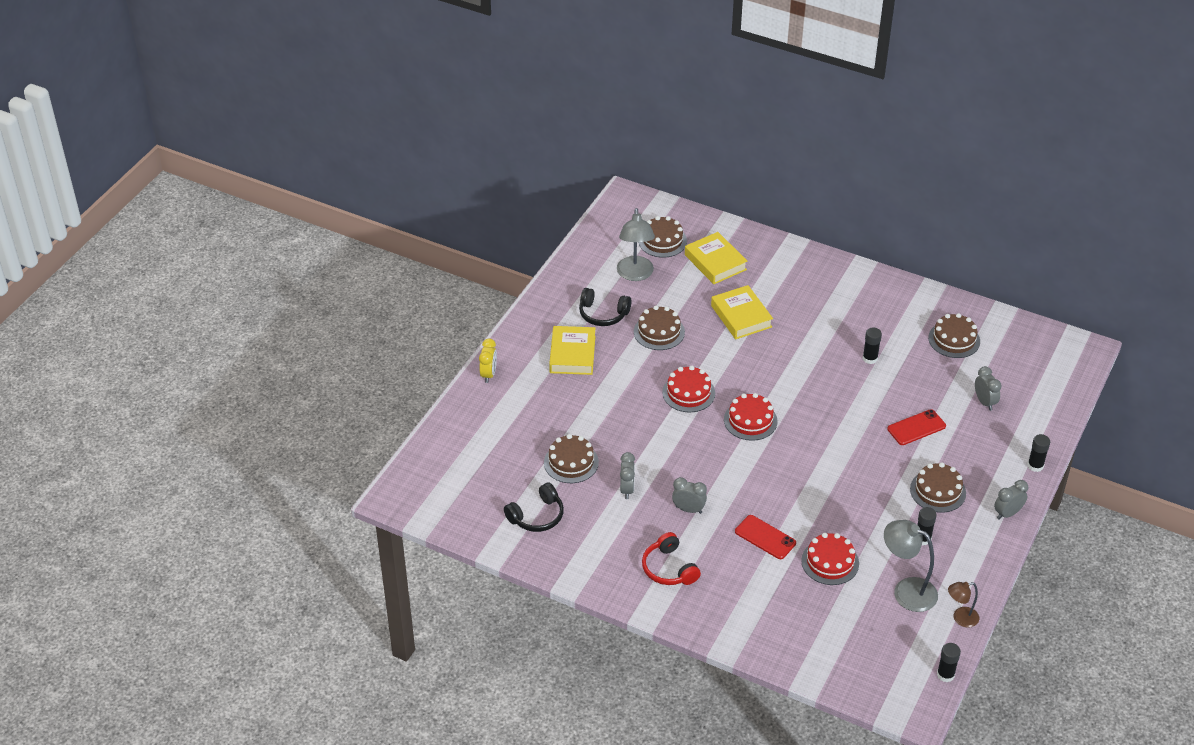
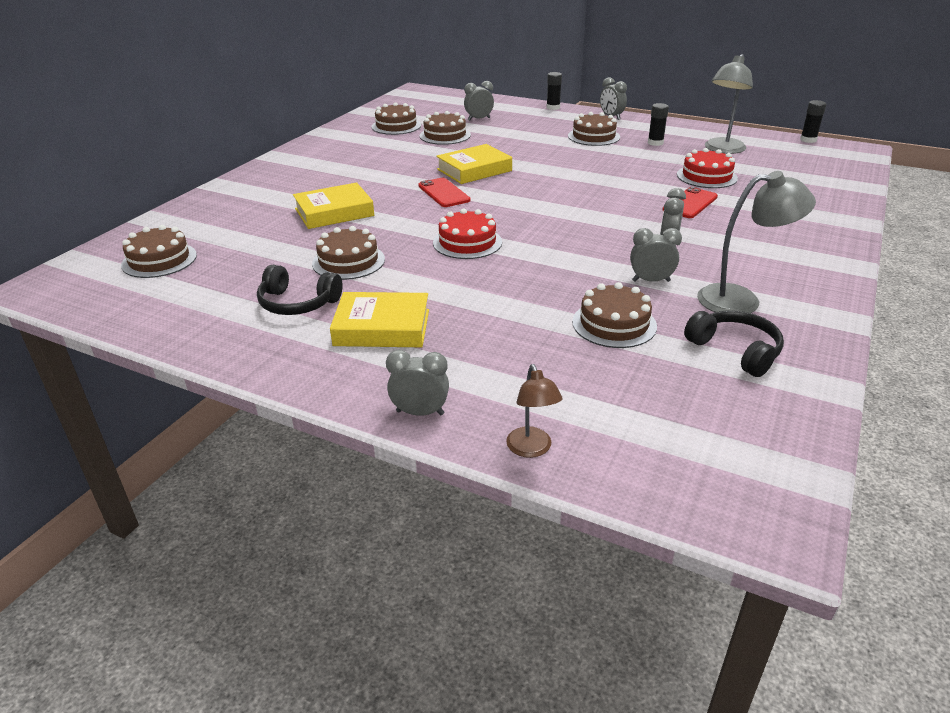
camera: 90 degrees left, 10 degrees down
yellow clock [479,338,497,383] -> grey clock [386,350,449,416]
black headphones [579,288,632,326] -> black headphones turned 90 degrees clockwise [257,265,343,315]
grey lamp [617,208,655,281] -> grey lamp moved to [697,171,816,313]
red headphones [642,532,701,585] -> none
yellow book [685,232,747,284] -> yellow book moved to [436,144,512,184]
red cake [724,393,778,441] -> none
black glue stick [863,328,882,364] -> none
red phone [887,409,946,445] -> red phone moved to [418,178,471,207]
brown lamp [948,582,979,628] -> brown lamp moved to [506,364,562,458]
none -> brown cake [420,111,471,145]

